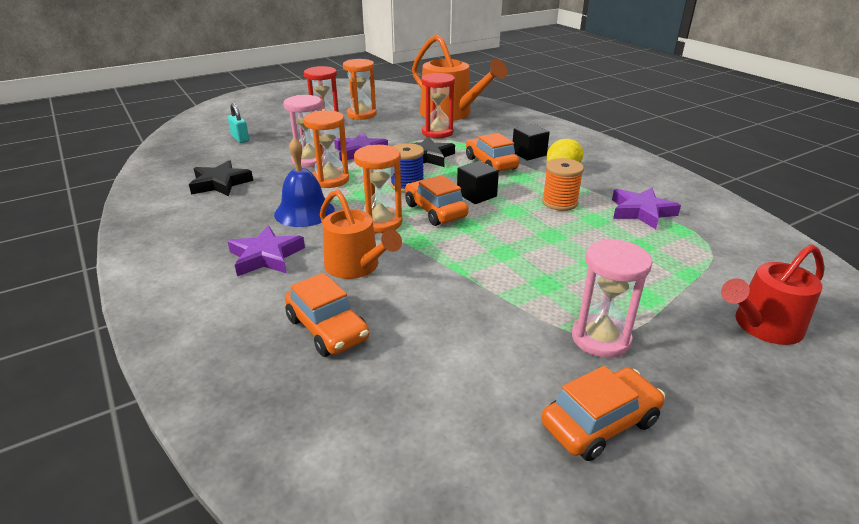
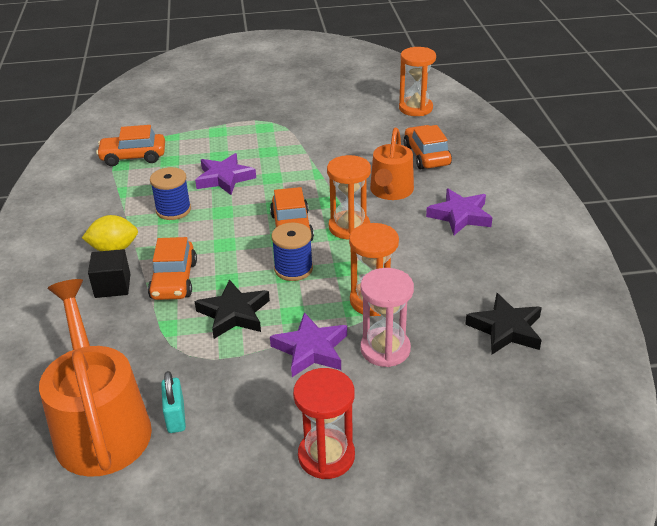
camera: 155 degrees left, 5 degrees up
turquoise padlock [228,103,249,143] -> turquoise padlock moved to [161,371,186,433]
blue bell [274,137,335,227] -> none
orange watering can [320,190,402,279] -> orange watering can turned 150 degrees counterclockwise [370,128,414,200]
orange hourglass [343,59,377,120] -> orange hourglass moved to [399,47,436,116]
red hourglass [421,73,455,138] -> none
black cube [457,161,499,204] -> none
orange car [541,366,665,461] -> orange car moved to [96,125,165,166]
orange spool [542,158,584,211] -> blue spool [150,167,191,220]
pink hourglass [572,239,653,358] -> none
purple star [612,188,681,229] -> purple star moved to [195,153,256,195]
red watering can [721,244,824,345] -> none

